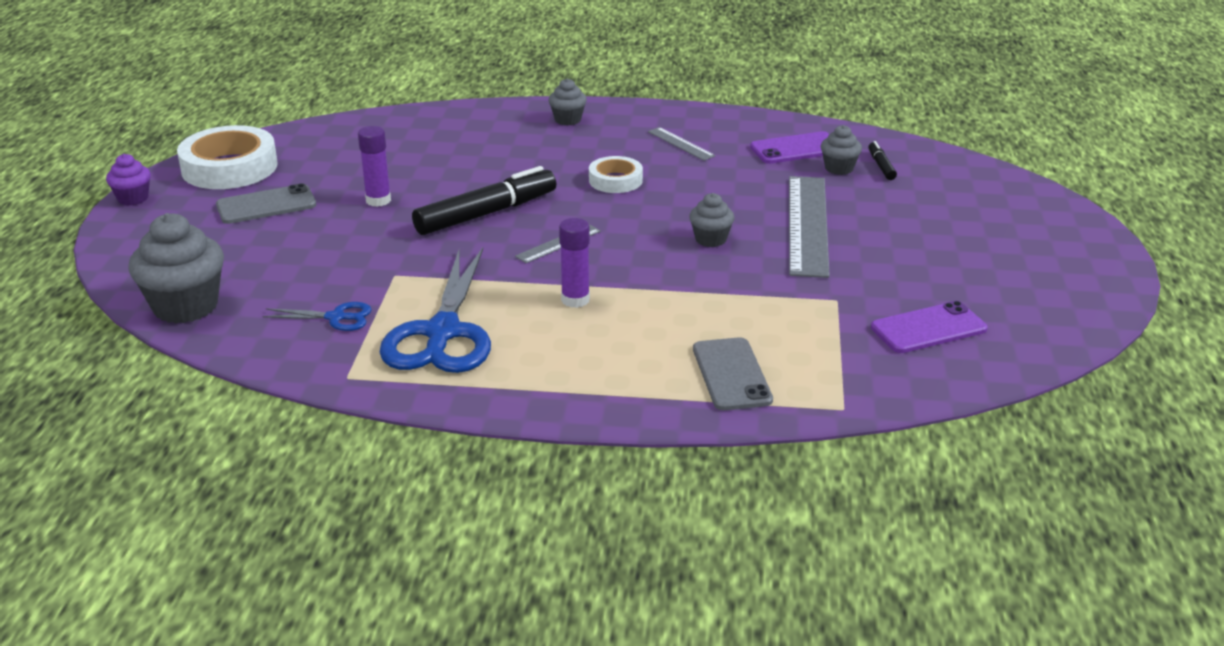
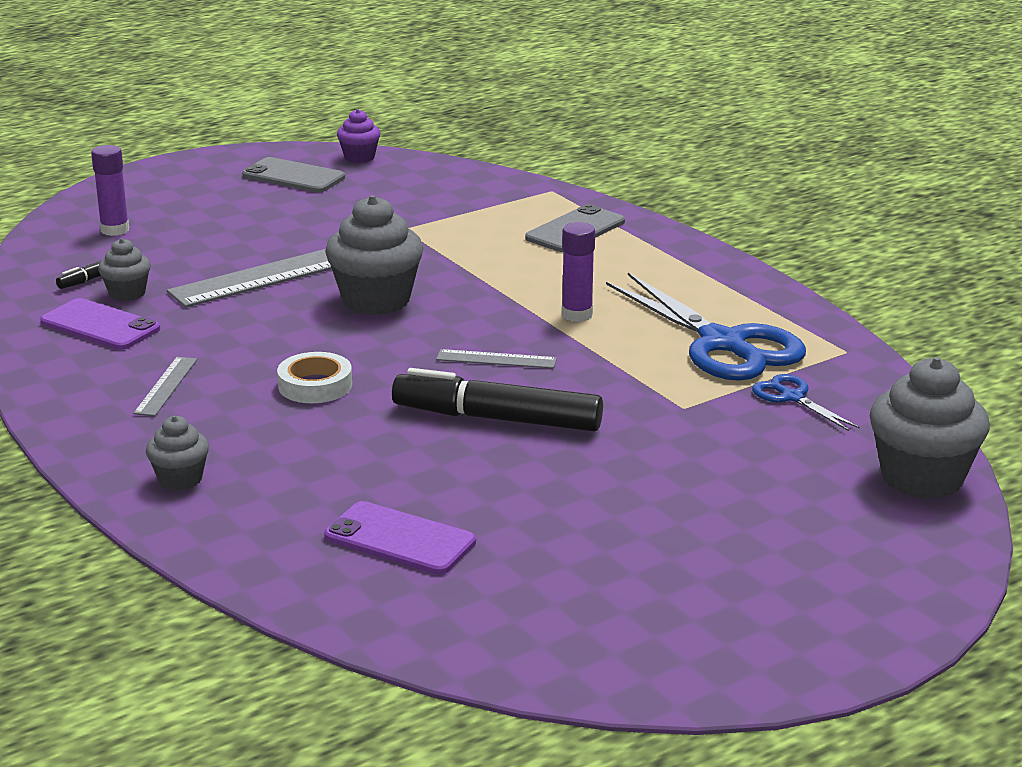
camera: 130 degrees left, 5 degrees down
purple cupcake [106,154,151,205] -> purple cupcake moved to [337,109,381,163]
white tape [177,125,278,189] -> none
grey phone [216,183,316,224] -> grey phone moved to [242,157,345,192]
purple glue stick [358,126,391,207] -> purple glue stick moved to [91,145,129,236]
blue scissors [380,248,491,373] -> blue scissors turned 90 degrees clockwise [606,273,806,381]
grey cupcake [689,193,734,247] -> grey cupcake [325,195,423,315], size x1.87
purple phone [871,301,988,353] -> purple phone moved to [324,501,476,574]

